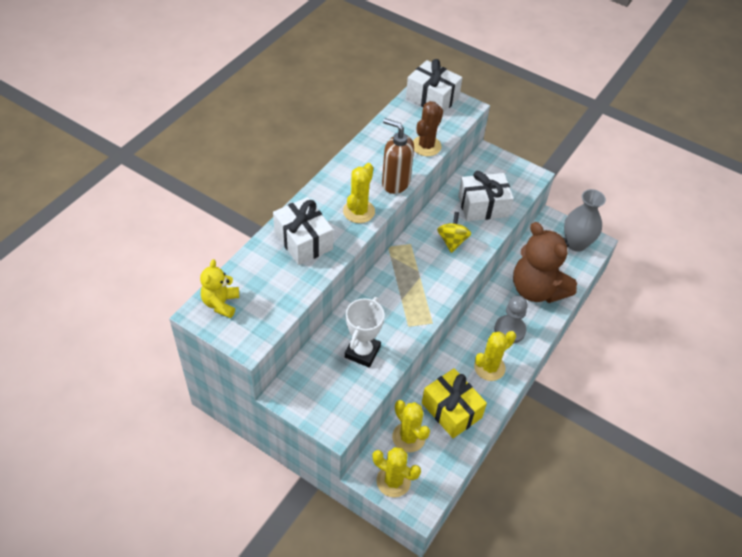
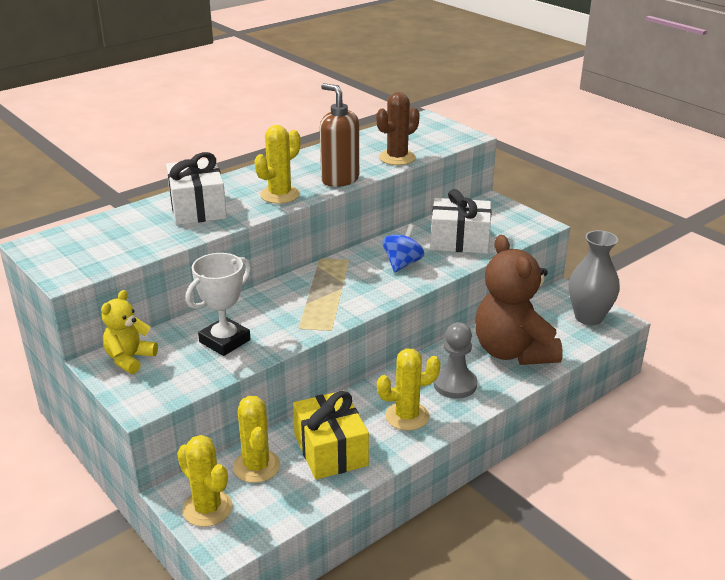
camera: 20 degrees right, 20 degrees down
yellow teddy bear [200,259,239,318] -> yellow teddy bear moved to [101,290,158,374]
white gift [406,59,462,113] -> none
yellow spinning top [437,212,471,253] -> blue spinning top [382,224,424,273]

